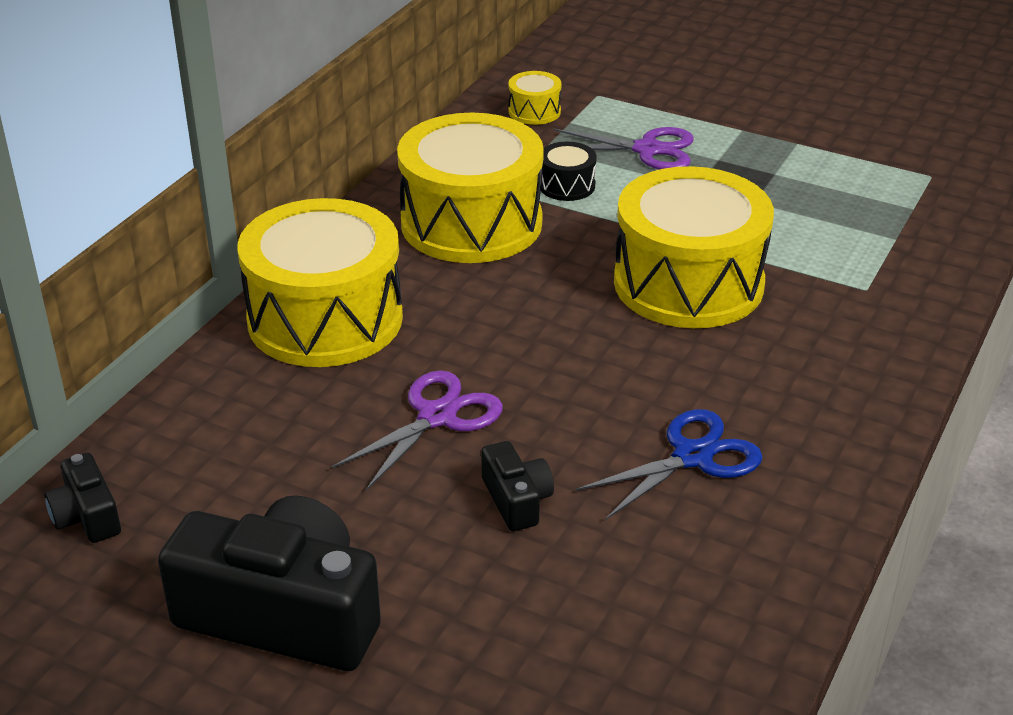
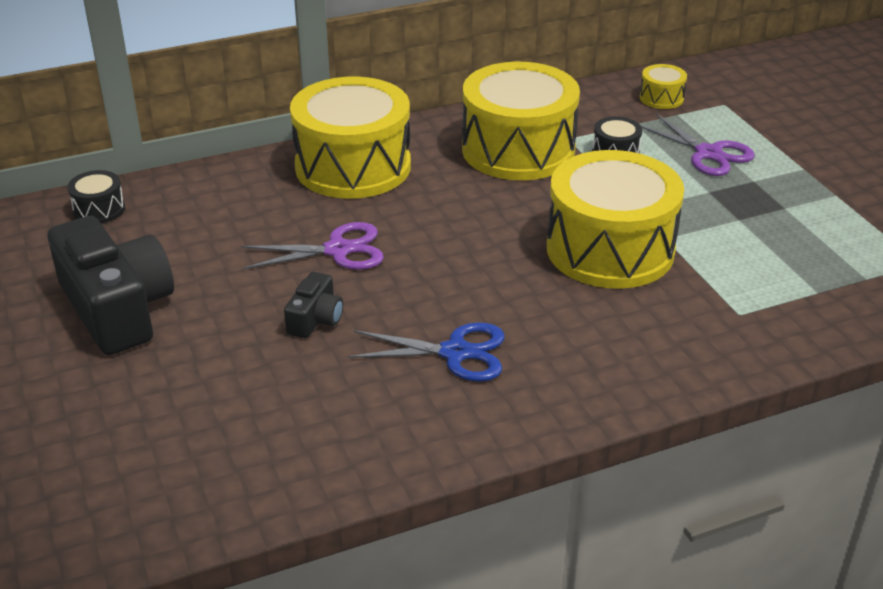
camera: 40 degrees right, 0 degrees up
black camera [45,453,121,543] -> black drum [68,170,125,223]

